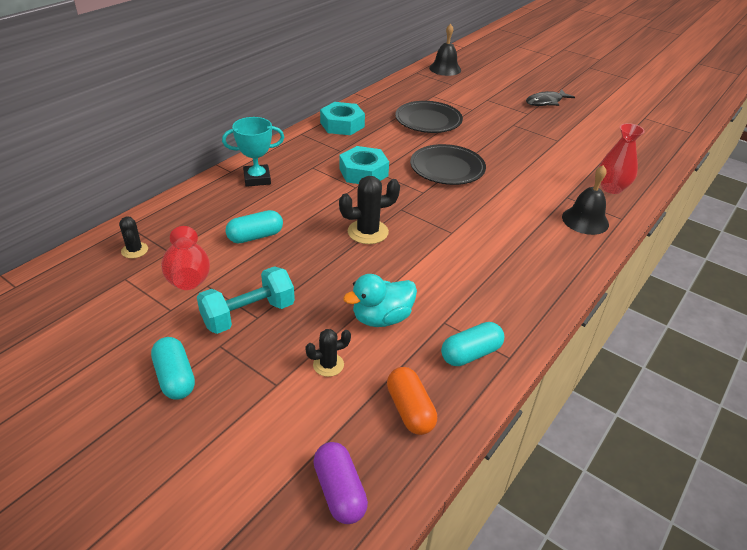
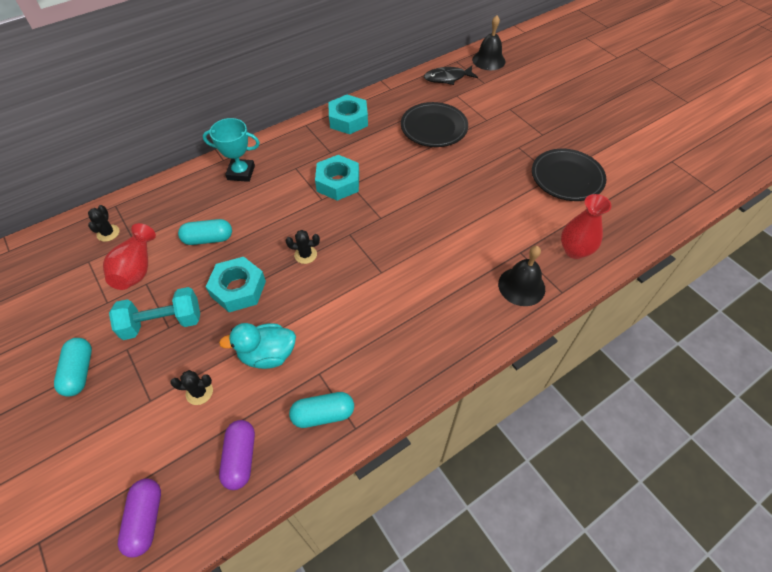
camera: 20 degrees right, 15 degrees up
black cactus [339,176,400,244] -> black cactus [286,230,320,264], size x0.59
orange capsule [387,367,437,435] -> purple capsule [219,420,255,490]
black plate [410,144,486,185] -> black plate moved to [532,149,606,201]
black fish [526,89,575,106] -> black fish moved to [424,66,478,85]
none -> turquoise nut [206,257,266,312]

